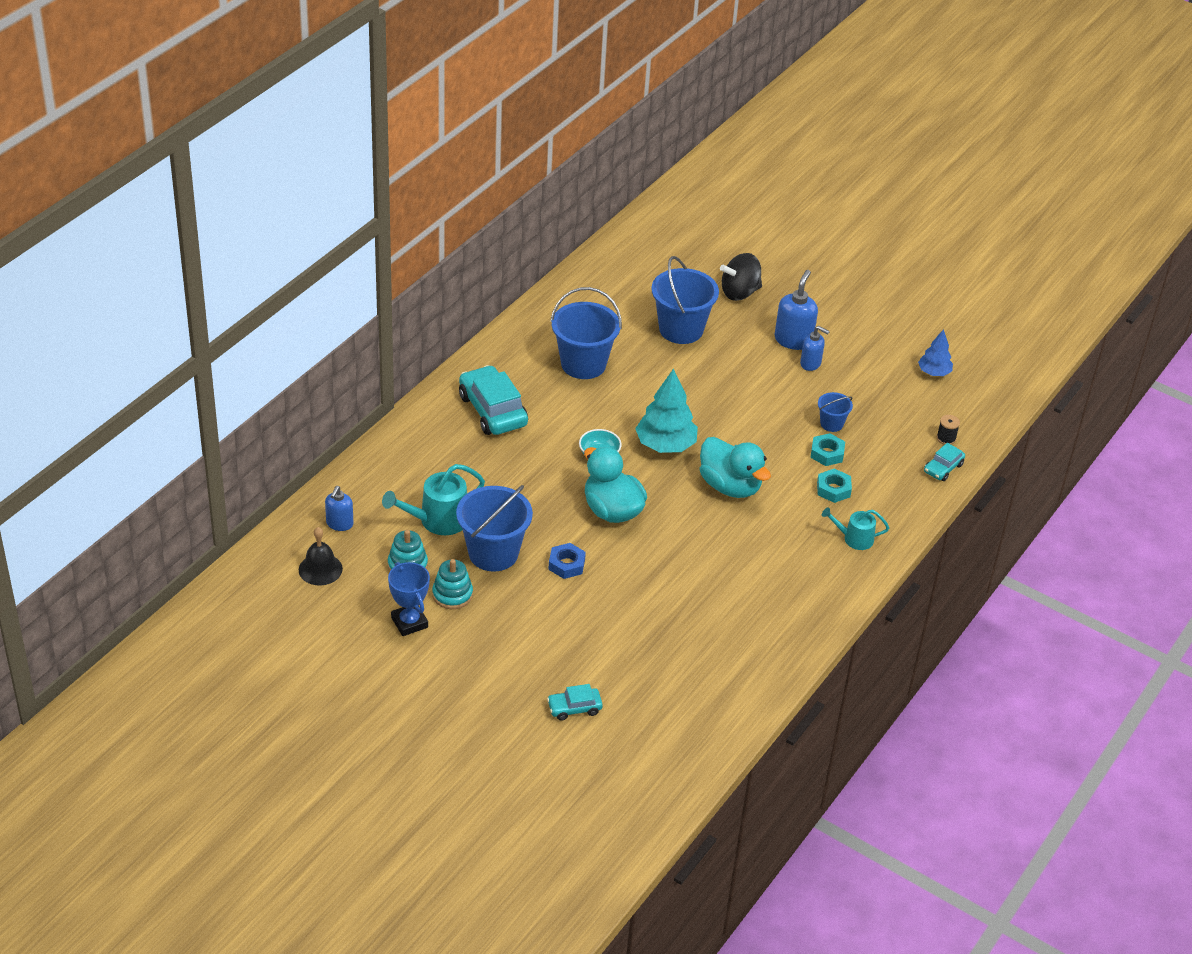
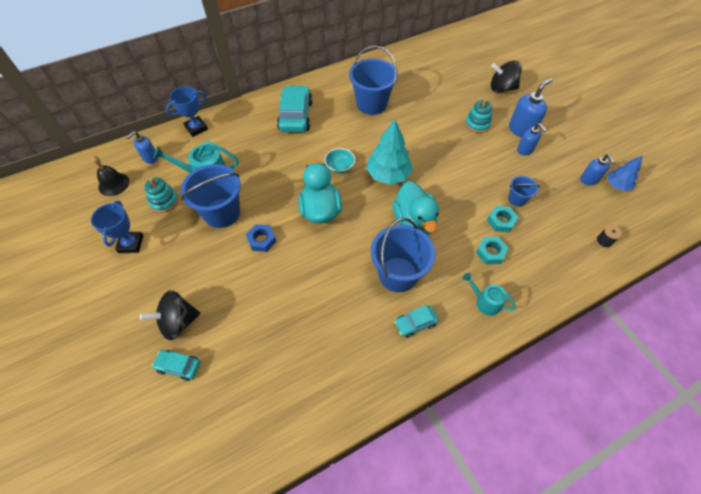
camera: 30 degrees right, 15 degrees up
turquoise stacking toy [432,559,473,609] -> turquoise stacking toy moved to [465,99,492,133]
blue bucket [651,256,719,344] -> blue bucket moved to [371,218,435,292]
turquoise car [924,443,965,481] -> turquoise car moved to [394,305,439,338]
none -> black spinning top [140,290,201,340]
none -> blue trophy [166,86,208,137]
none -> blue soap dispenser [580,154,615,185]

